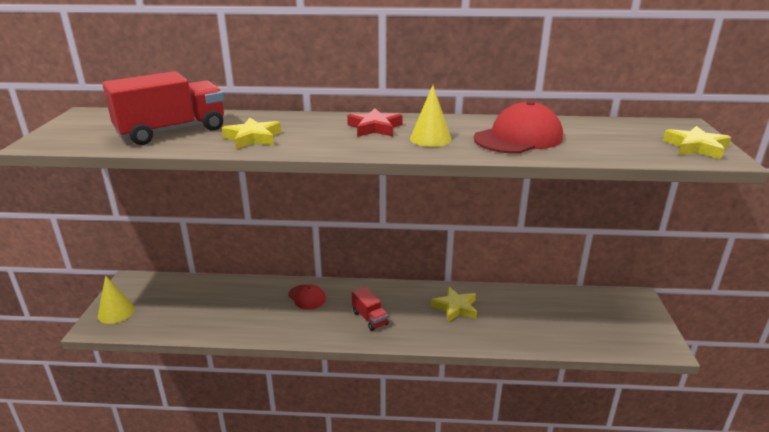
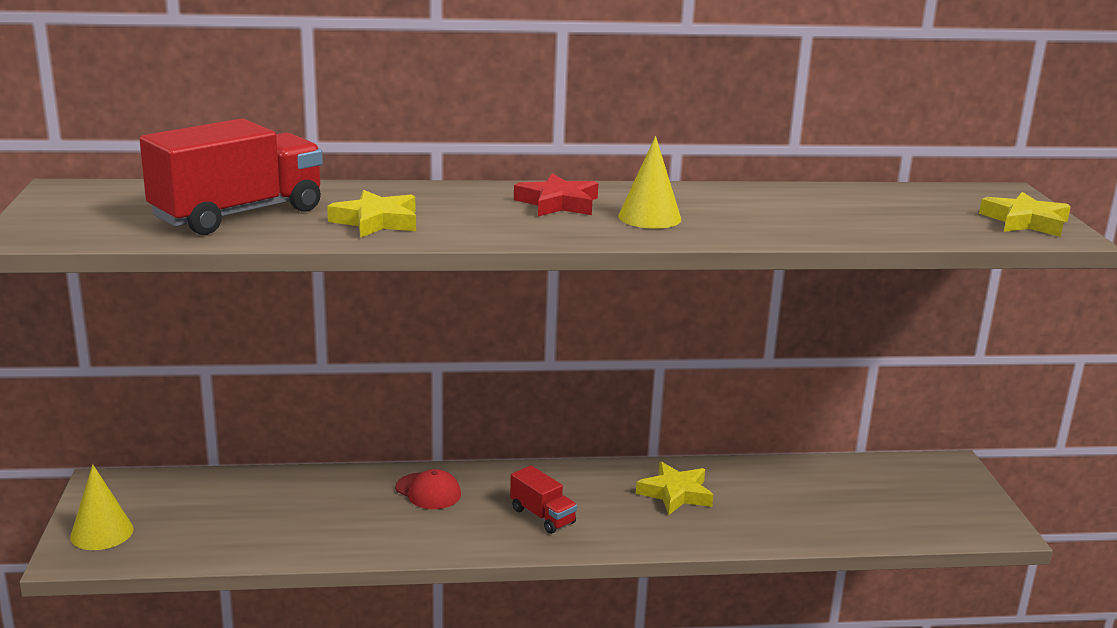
camera: 10 degrees left, 5 degrees down
red cap [474,101,563,154] -> none

